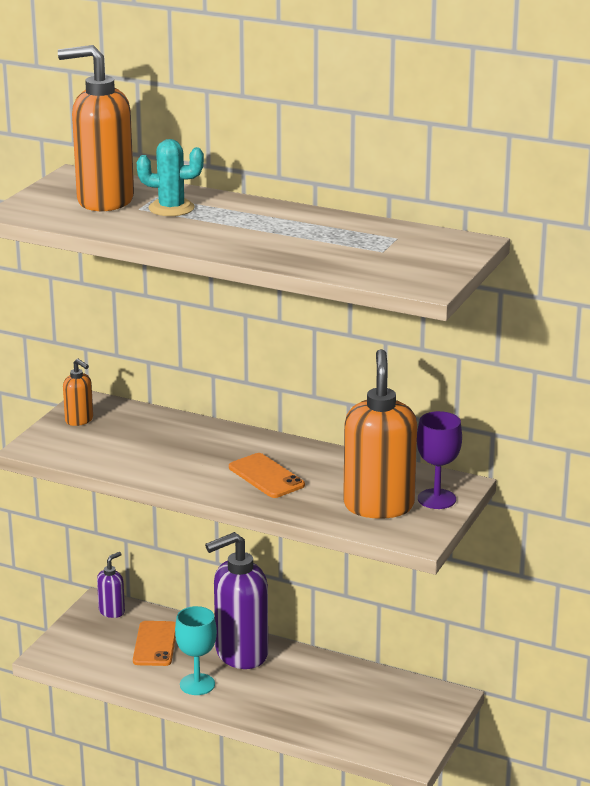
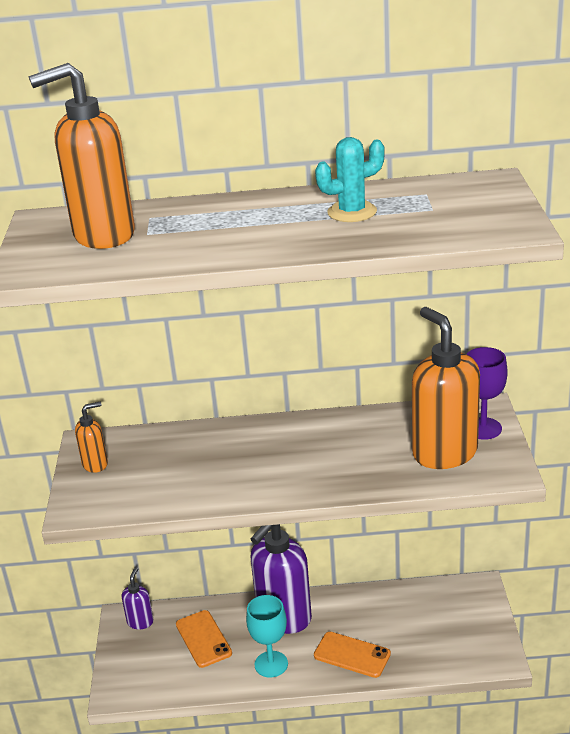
camera: 25 degrees left, 5 degrees up
orange soap dispenser [63,359,93,426] -> orange soap dispenser turned 45 degrees counterclockwise [75,402,108,473]
turquoise cactus [137,139,204,216] -> turquoise cactus moved to [315,137,385,222]
orange phone [229,453,305,498] -> orange phone moved to [314,632,391,678]

